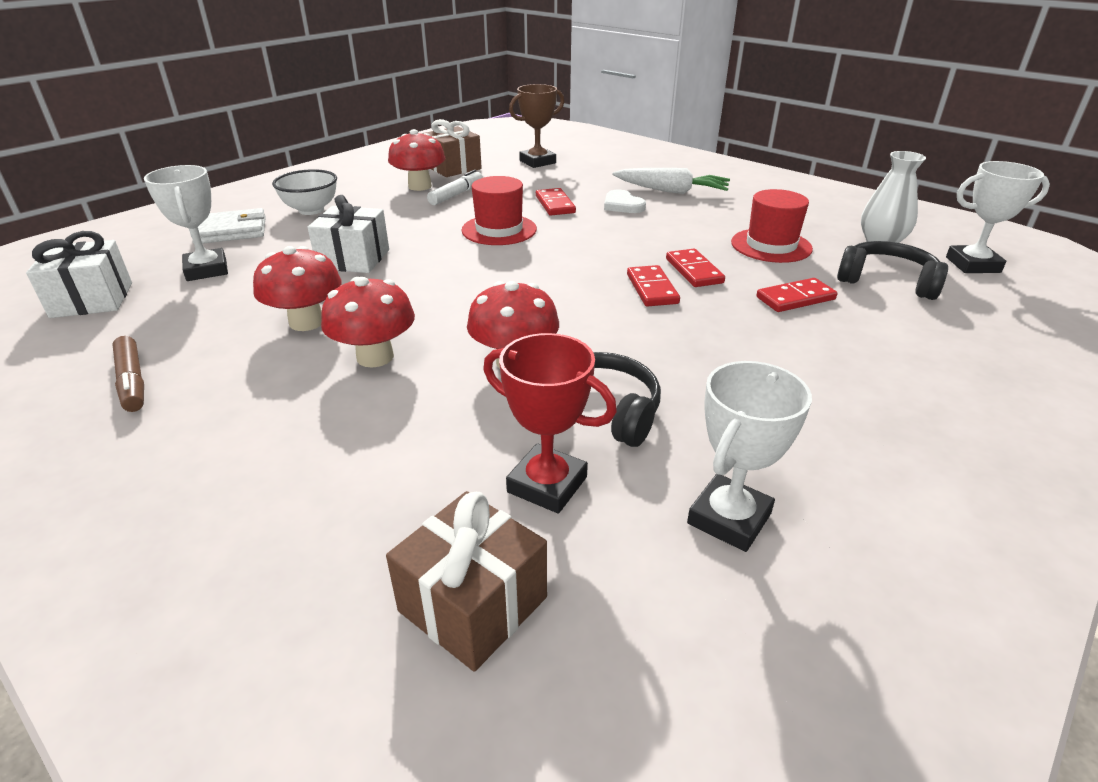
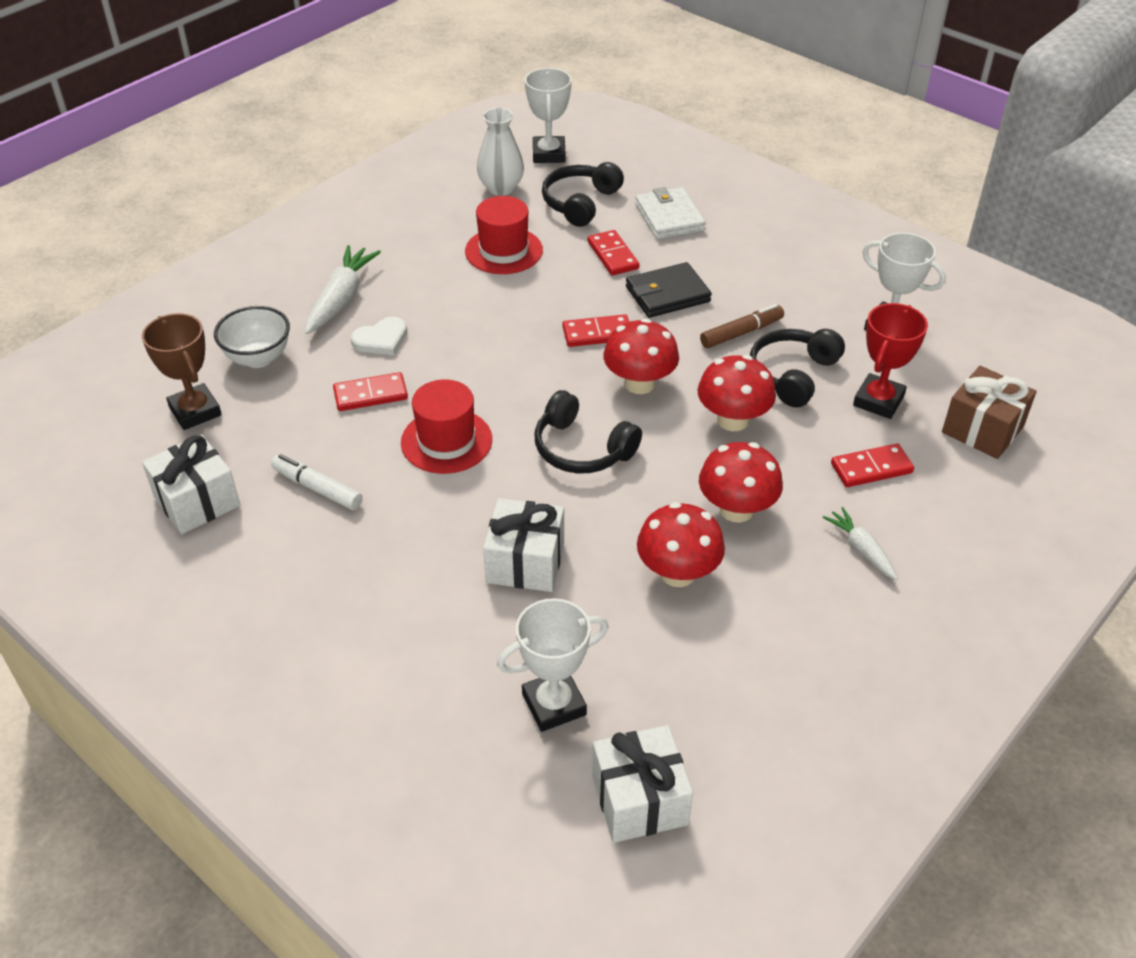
camera: 90 degrees left, 10 degrees up
brown marker [112,336,144,412] -> brown marker moved to [700,304,784,348]
white wallet [190,208,266,244] -> white wallet moved to [635,187,706,239]
white bowl [272,169,337,215] -> white bowl moved to [214,306,290,368]
red mushroom [388,129,446,191] -> red mushroom moved to [603,318,679,394]
brown gift [422,119,482,177] -> white gift [142,434,240,534]
red domino [666,249,725,287] -> red domino moved to [831,443,914,487]
none -> black headphones [535,390,642,473]
none -> black wallet [626,262,712,318]
none -> white carrot [823,507,898,580]

